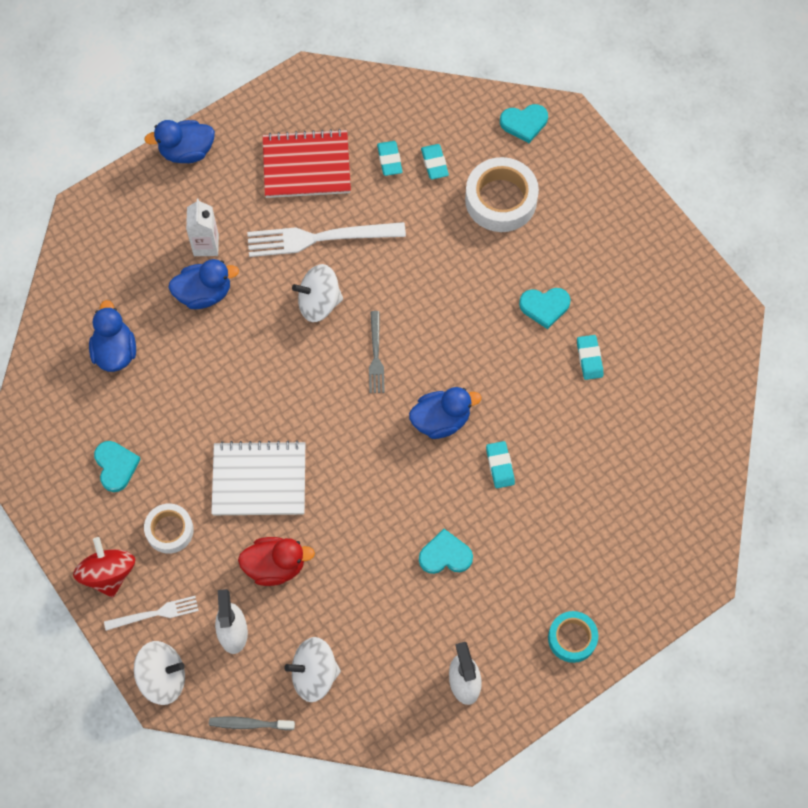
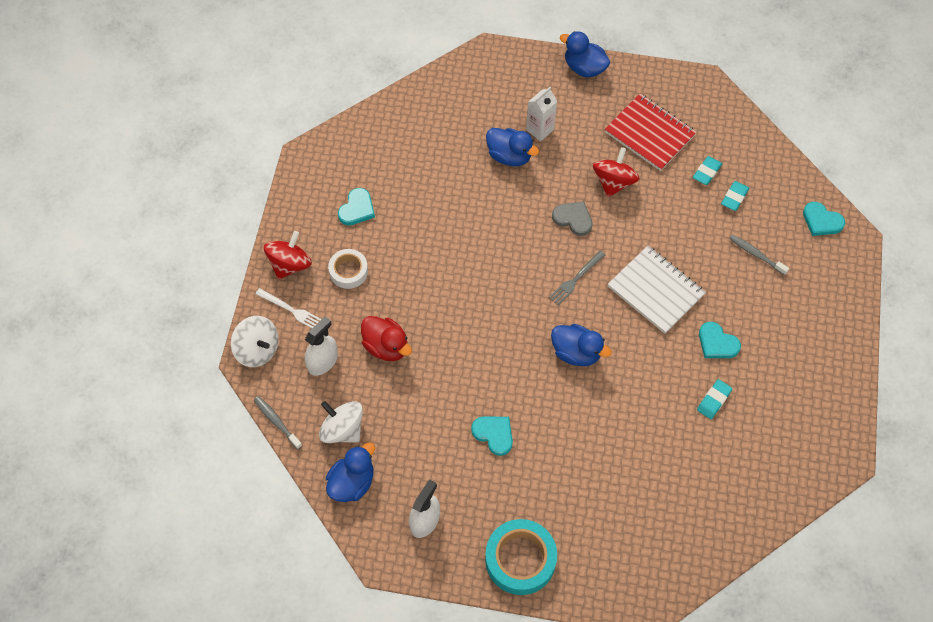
camera: 45 degrees right, 5 degrees down
blue duck [89,300,136,372] -> blue duck moved to [326,442,375,502]
white notebook [211,441,305,515] -> white notebook moved to [608,246,706,334]
white fork [247,222,406,257] -> red spinning top [593,147,640,197]
white spinning top [292,264,343,322] -> grey heart [552,201,593,236]
white tape [465,157,539,232] -> grey toothbrush [729,234,789,275]
turquoise eraser [486,441,515,488] -> none
turquoise tape [548,611,598,663] -> turquoise tape [485,519,557,595], size x1.64

